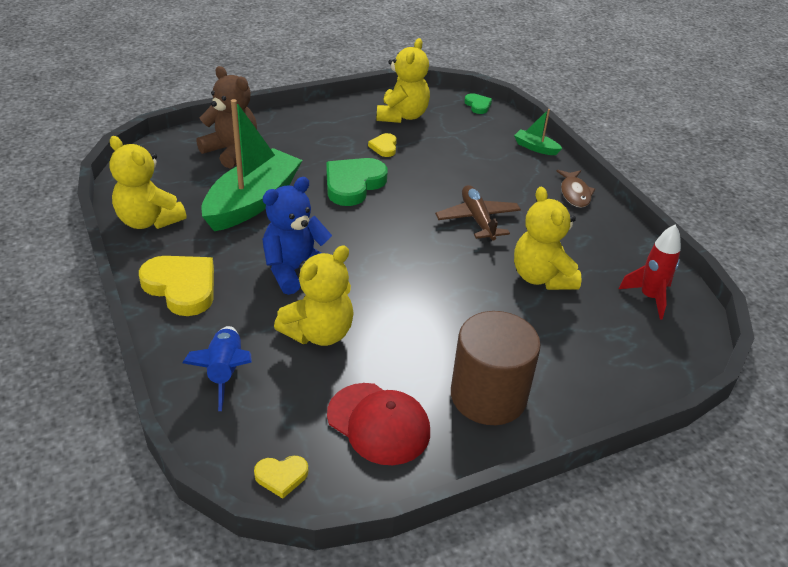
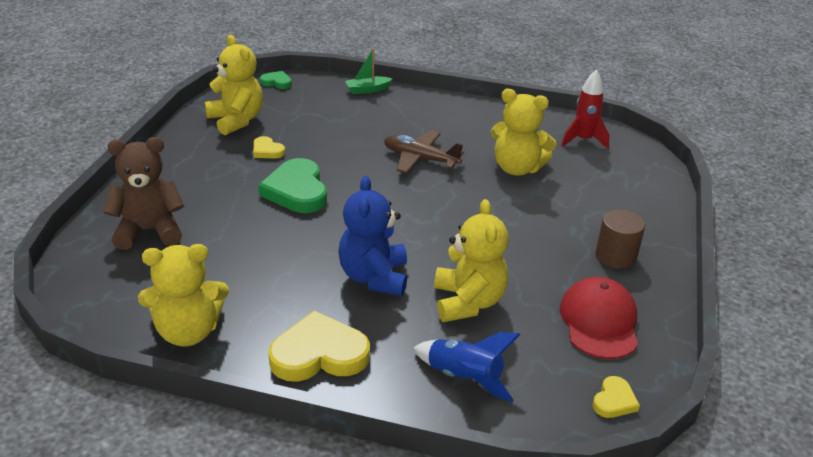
camera: 50 degrees left, 5 degrees down
green boat [201,99,302,231] -> none
red cap [327,383,430,465] -> red cap turned 75 degrees counterclockwise [560,277,638,359]
brown cylinder [451,311,541,425] -> brown cylinder [595,209,645,269], size x0.60
brown fish [557,170,595,208] -> none

